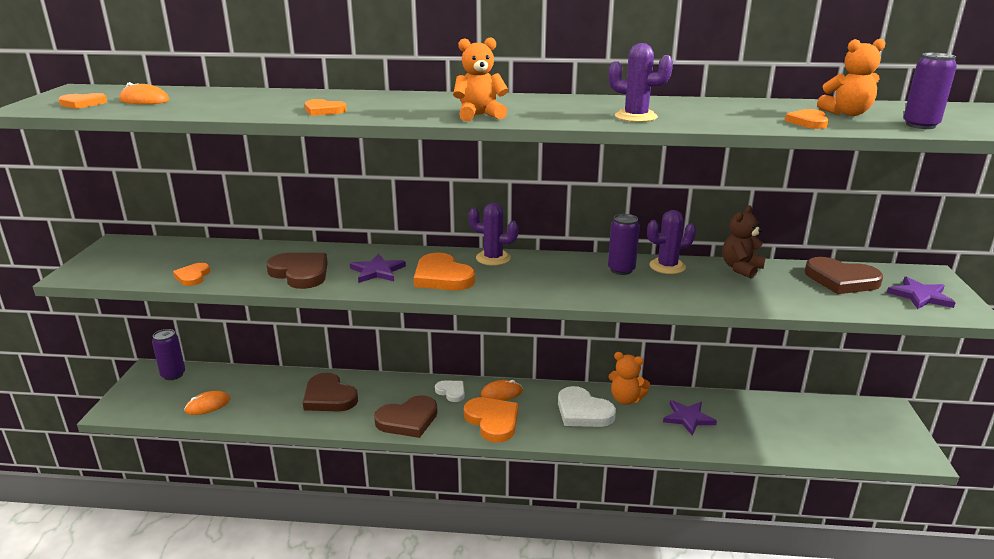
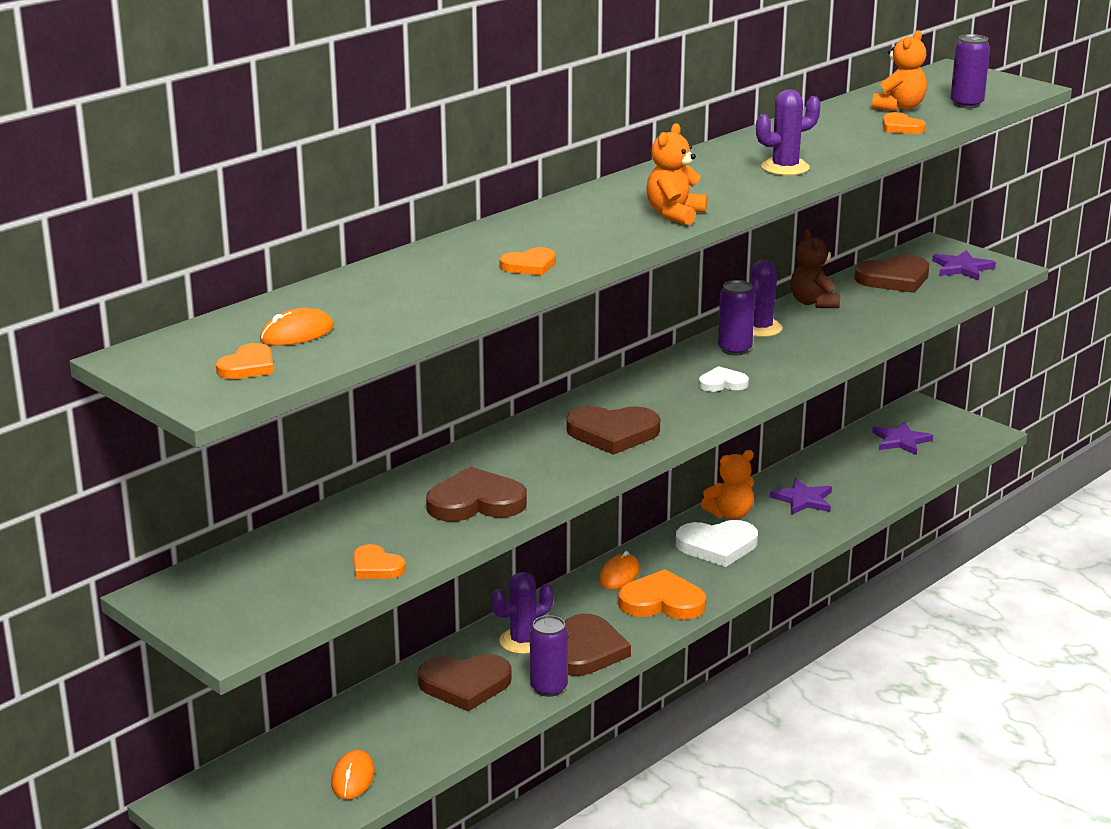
camera: 50 degrees left, 0 degrees up
purple can [152,329,185,380] -> purple can moved to [530,615,568,697]
purple star [350,254,406,283] -> purple star moved to [872,421,933,455]
orange heart [414,252,475,290] -> brown heart [566,406,660,455]
white heart [435,380,465,402] -> white heart moved to [699,366,749,392]
purple cactus [468,203,519,266] -> purple cactus moved to [491,572,554,654]

